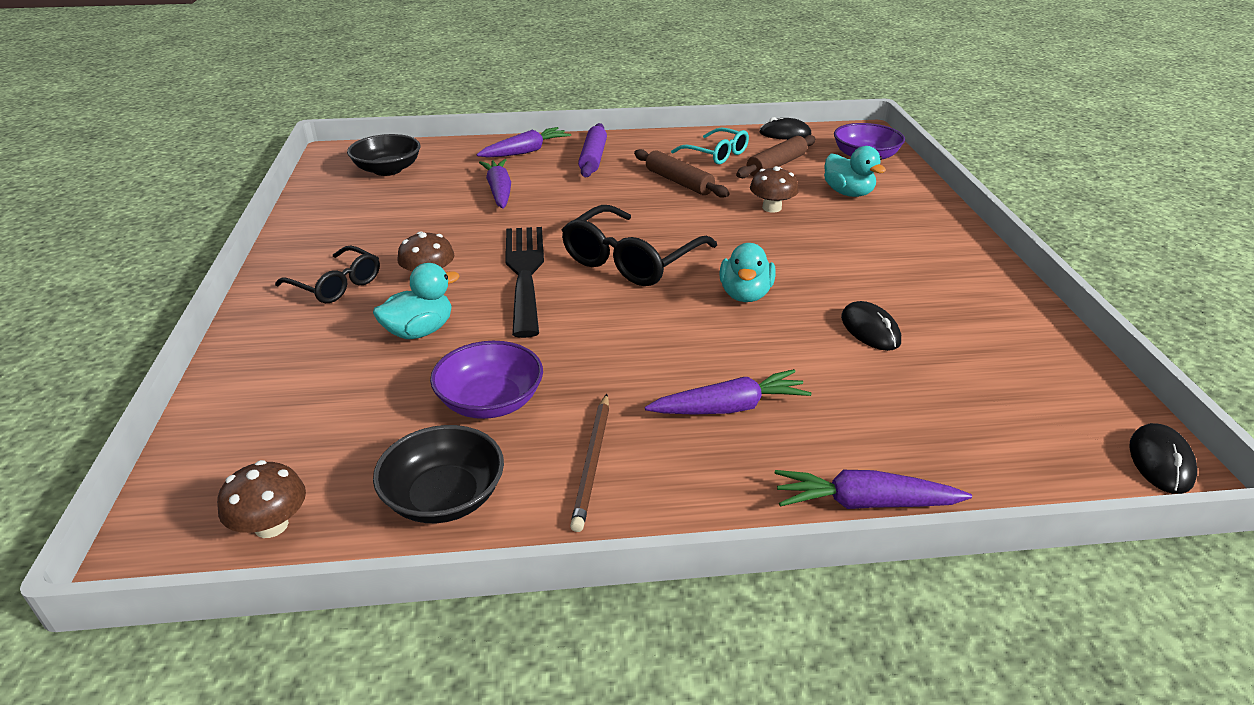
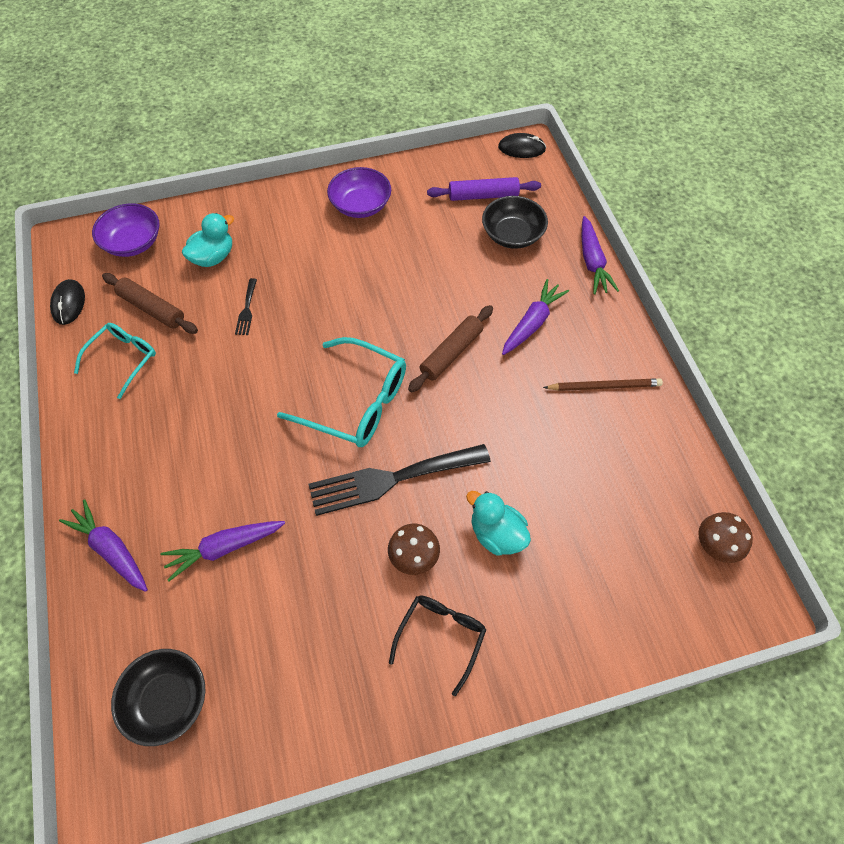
camera: 100 degrees left, 25 degrees up
black bowl [373,425,504,523] -> black bowl moved to [482,196,548,249]
purple bowl [430,341,543,419] -> purple bowl moved to [327,167,391,218]
black glasses [562,205,717,286] -> turquoise glasses [277,337,406,447]
purple rolling pin [578,123,607,177] -> purple rolling pin moved to [427,177,541,201]
brown rolling pin [634,149,730,198] -> brown rolling pin moved to [408,305,493,392]
purple carrot [645,369,812,415] -> purple carrot turned 60 degrees clockwise [502,279,569,355]
turquoise duck [720,243,776,302] -> none
brown mushroom [750,166,799,213] -> black fork [235,278,257,335]
black mouse [841,301,901,351] -> none

